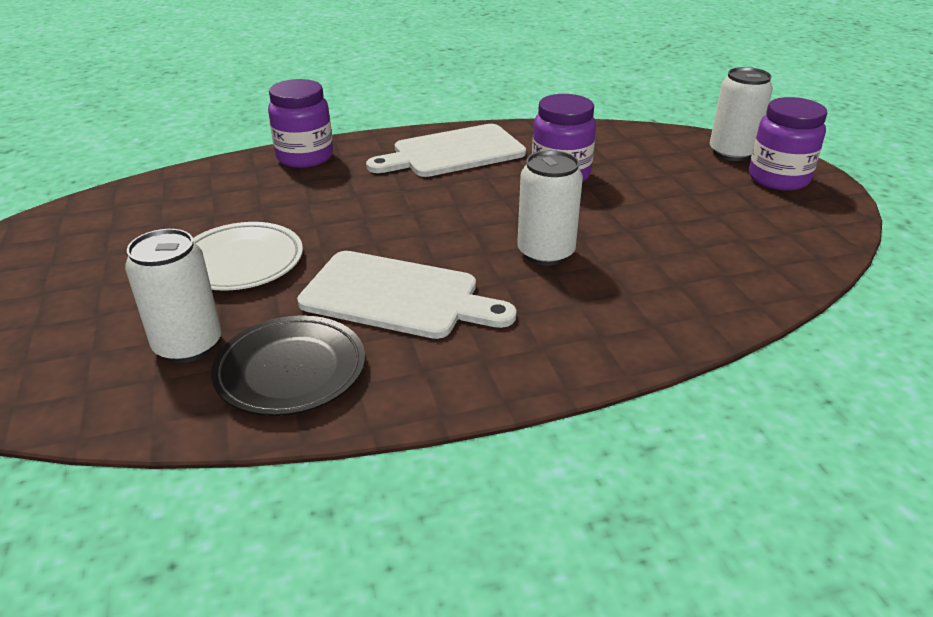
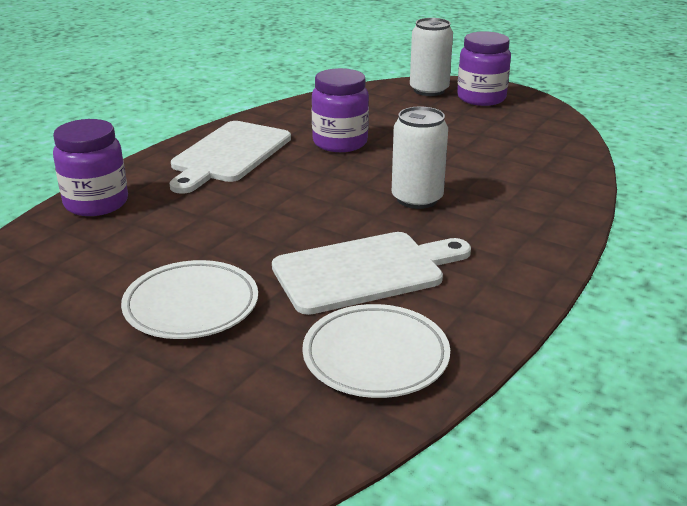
camera: 40 degrees left, 5 degrees down
white can [125,229,222,363] -> none
black plate [211,315,365,416] -> white plate [302,304,450,398]

